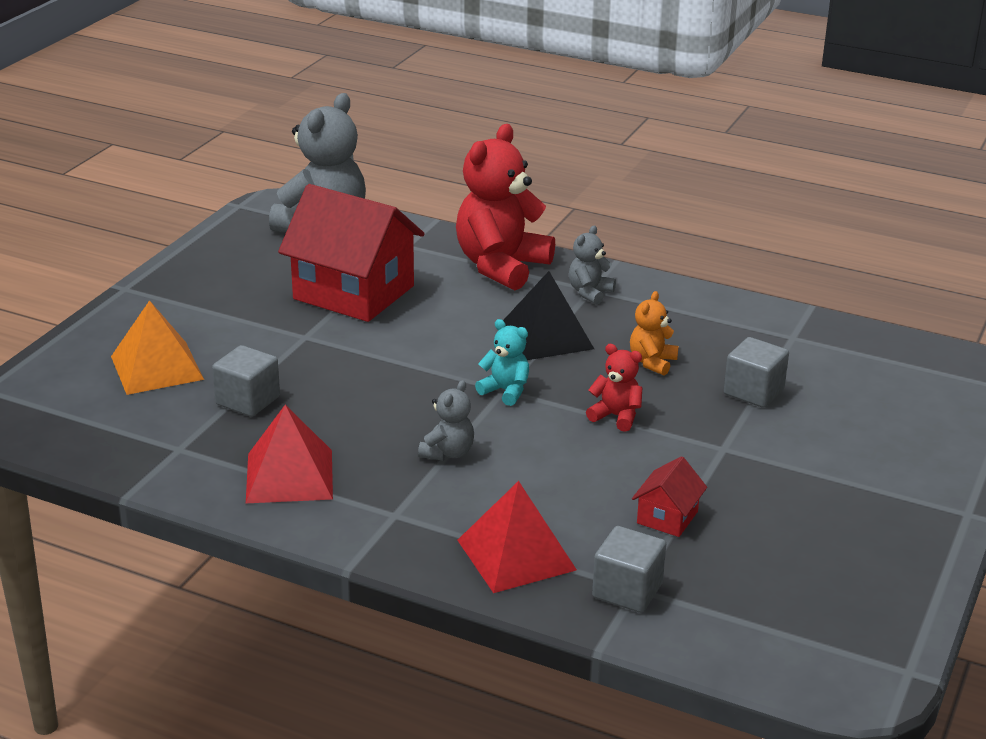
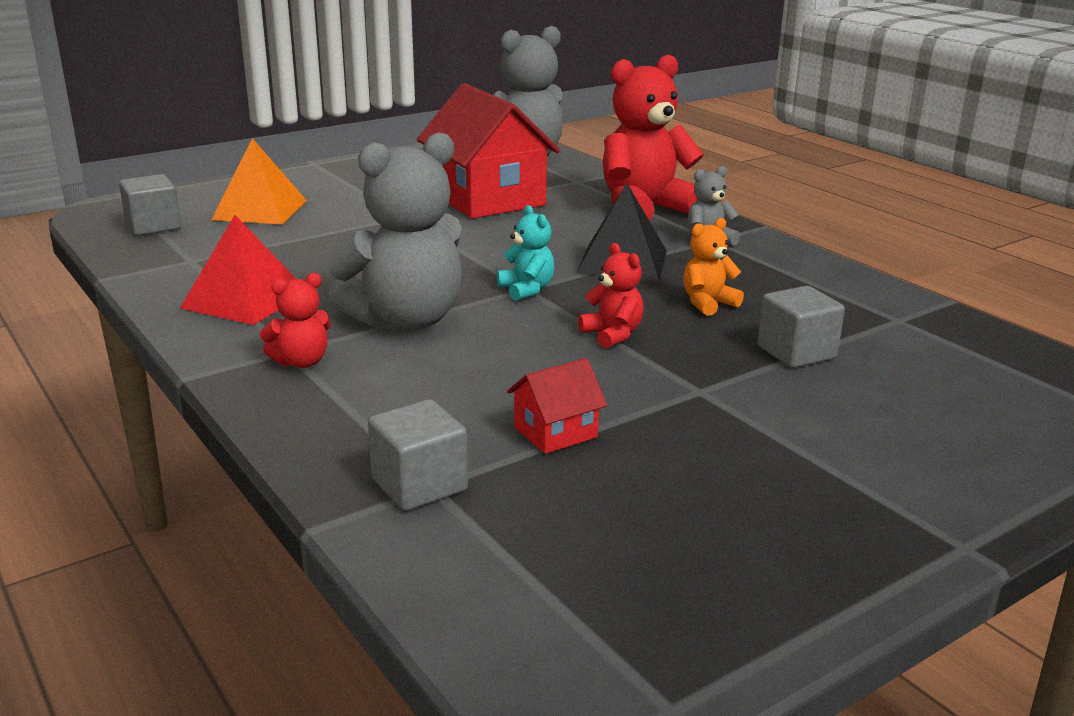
camera: 30 degrees right, 5 degrees down
grey cube [212,345,280,417] -> grey cube moved to [119,174,181,236]
grey teddy bear [418,380,474,461] -> grey teddy bear [327,132,462,330], size x2.13
red pyramid [458,481,577,593] -> none
none -> red teddy bear [260,273,331,368]

